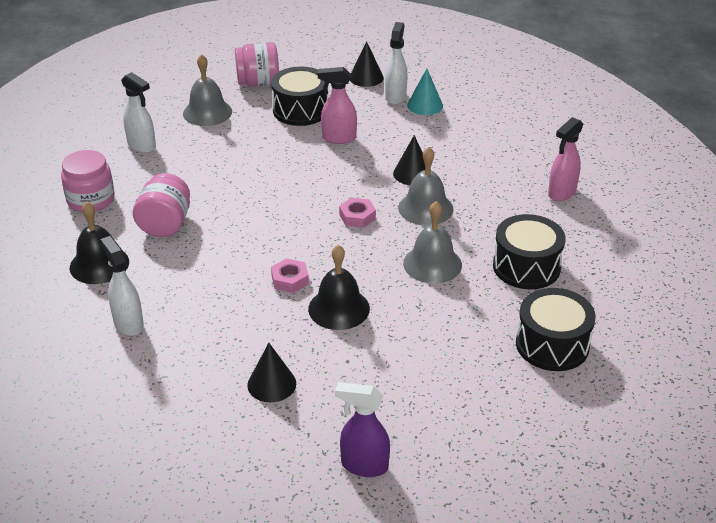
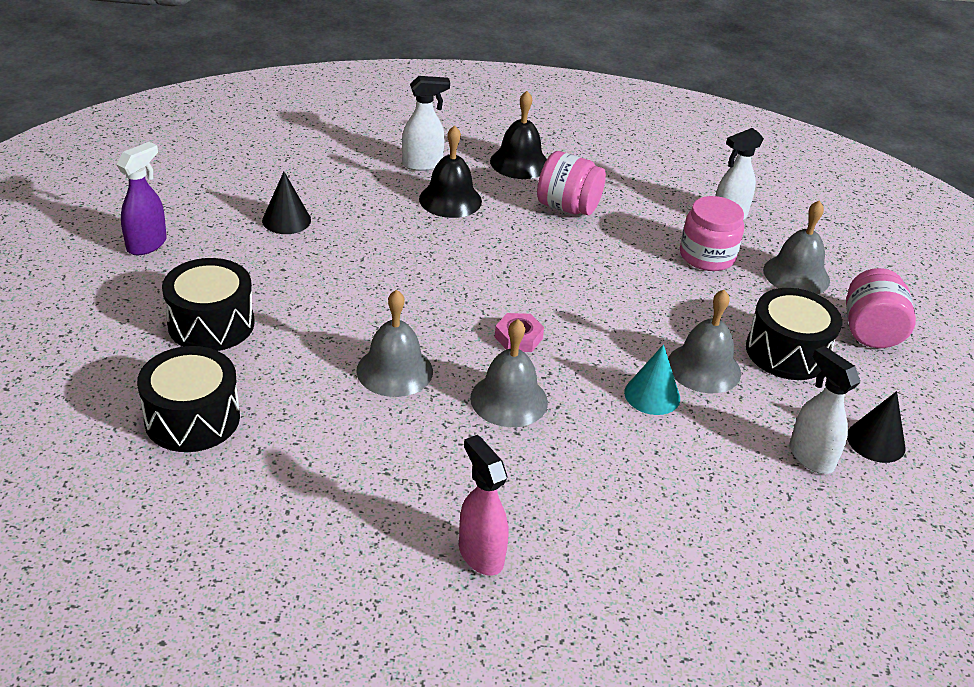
camera: 105 degrees right, 0 degrees up
pink jar [61,150,115,212] -> pink jar moved to [680,196,744,271]
pink nut [271,258,309,293] -> none
black bell [308,245,370,330] -> black bell moved to [419,125,482,218]
pink spray bottle [318,67,357,144] -> grey bell [668,290,741,393]
white spray bottle [385,22,407,105] -> white spray bottle turned 150 degrees counterclockwise [790,346,860,474]
black cone [393,135,431,185] -> none
turquoise cone [407,69,443,115] -> turquoise cone moved to [624,344,680,415]
black drum [493,214,565,289] -> black drum moved to [162,258,255,351]

